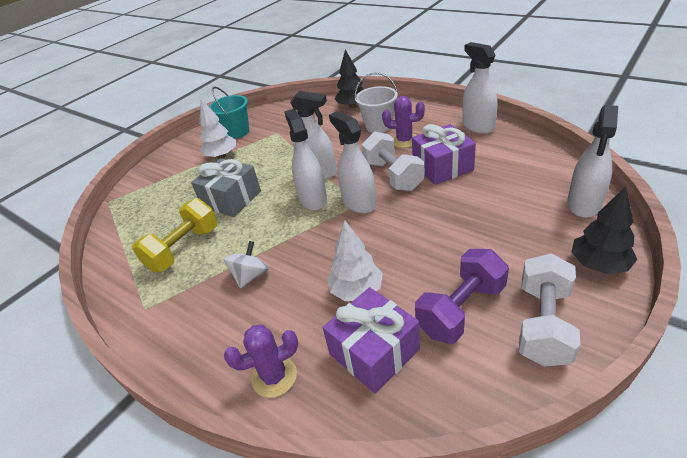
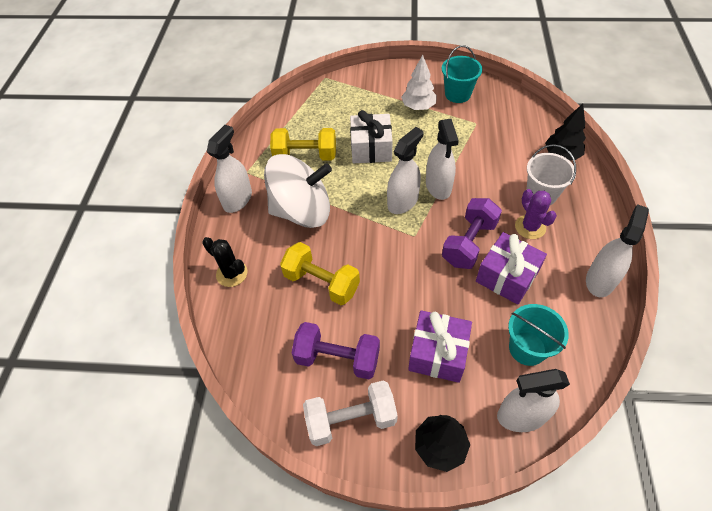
camera: 55 degrees right, 15 degrees up
grey gift [191,158,261,217] -> white gift [350,110,393,163]
white spinning top [224,241,269,288] -> white spinning top [264,154,332,228], size x2.28
purple cactus [224,325,298,398] -> black cactus [202,237,248,287]
purple gift [323,287,420,394] -> purple gift moved to [408,310,472,383]
white tree [327,220,383,301] -> yellow dumbbell [280,242,360,305]
white spray bottle [329,111,376,213] -> white spray bottle moved to [207,125,252,213]
white dumbbell [361,131,424,191] -> purple dumbbell [442,198,502,269]
none -> turquoise bucket [508,304,569,366]

